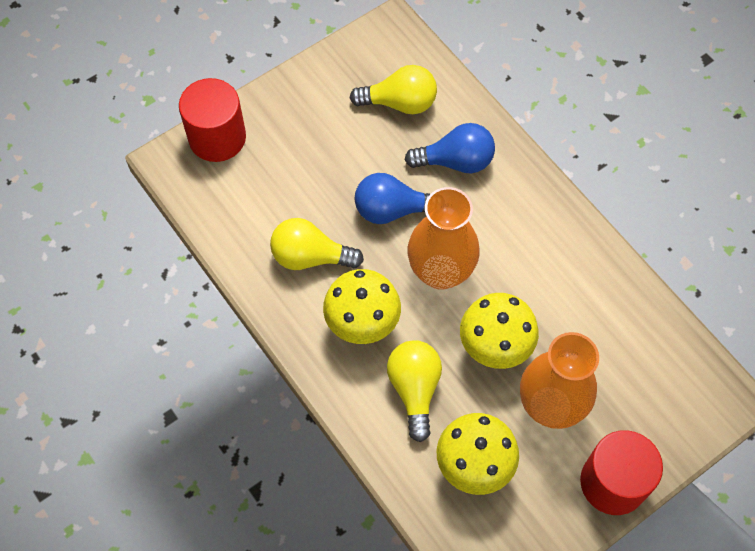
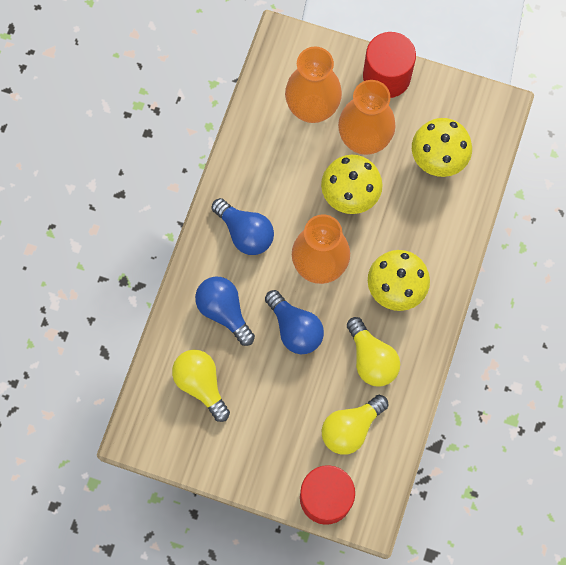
camera: 125 degrees left, 10 degrees up
yellow light bulb [387,341,442,442] -> yellow light bulb moved to [322,395,389,455]
none -> blue light bulb [211,198,274,255]
none -> orange vase [285,46,342,123]

